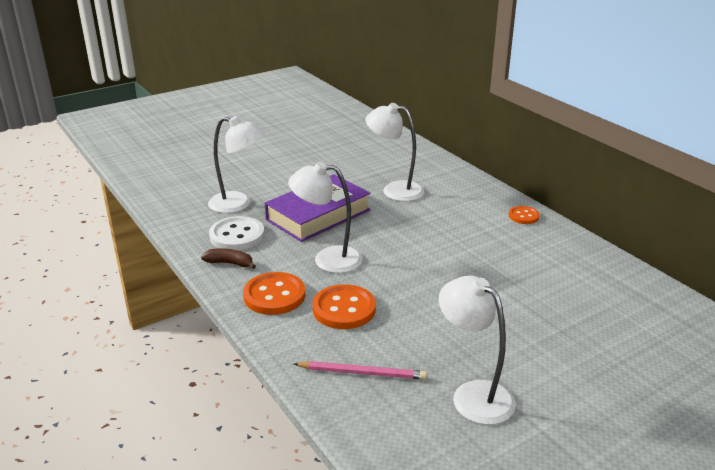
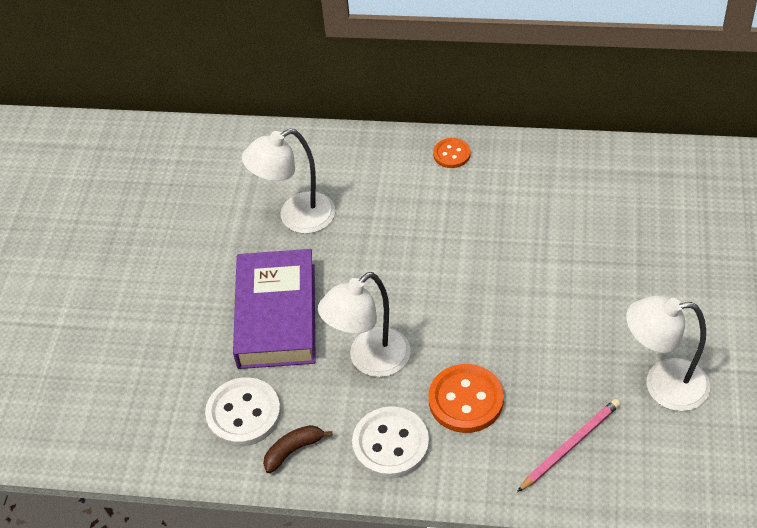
camera: 45 degrees left, 20 degrees up
white lamp [208,116,264,213] -> none
orange button [243,272,305,315] -> white button [352,406,429,479]

